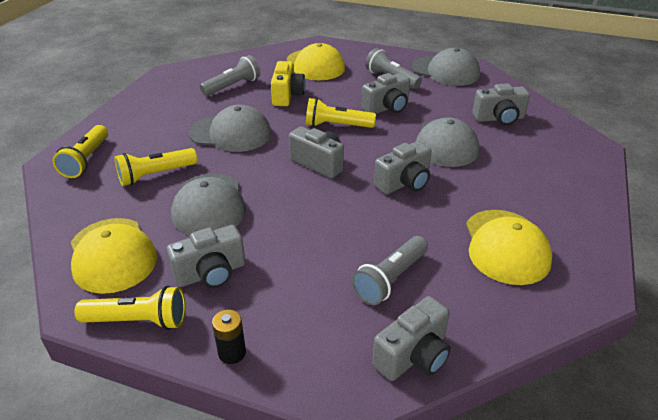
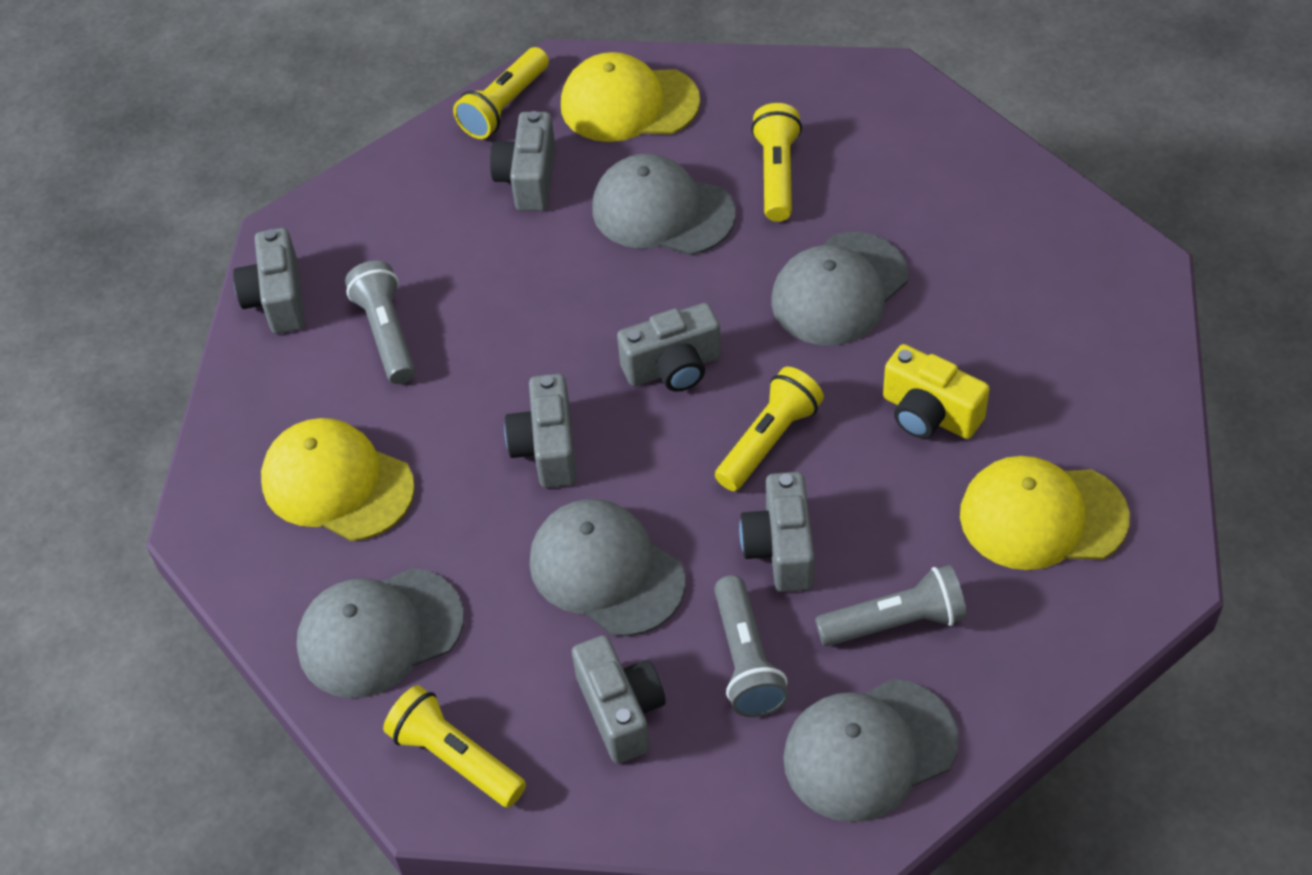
camera: 125 degrees right, 15 degrees up
yellow flashlight [52,125,108,178] -> yellow flashlight moved to [383,685,526,808]
grey flashlight [200,55,260,96] -> grey flashlight moved to [714,575,789,717]
black battery [212,309,246,364] -> none
grey camera [472,83,530,125] -> grey camera turned 135 degrees clockwise [572,635,666,764]
none -> grey cap [297,568,464,698]

